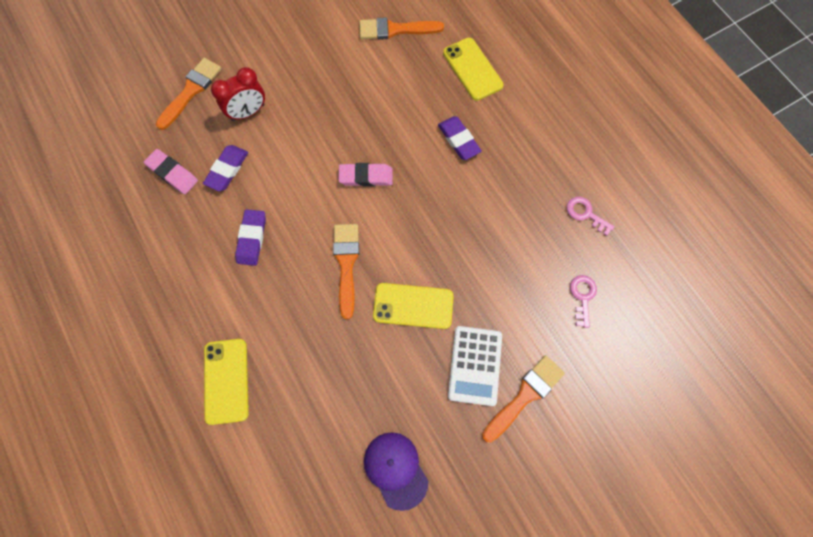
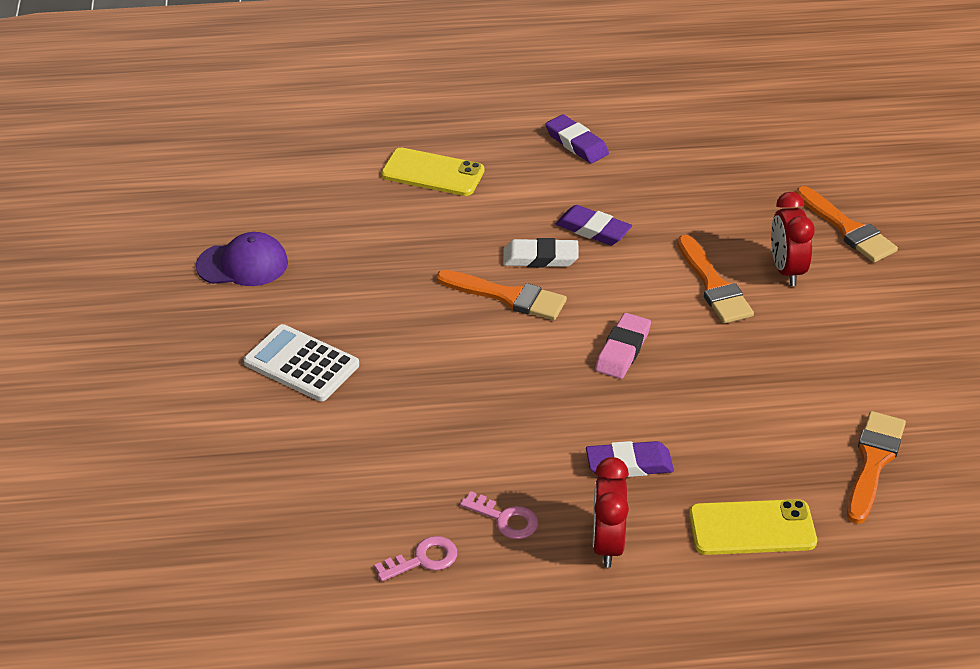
camera: 115 degrees right, 30 degrees down
pink eraser [144,149,198,194] -> none
purple eraser [203,145,248,191] -> purple eraser moved to [545,114,609,164]
yellow phone [373,283,454,329] -> none
orange brush [482,355,565,442] -> orange brush moved to [677,235,754,323]
pink key [570,275,597,328] -> pink key moved to [460,491,538,539]
none -> white eraser [503,238,579,267]
none -> red clock [593,457,629,568]

